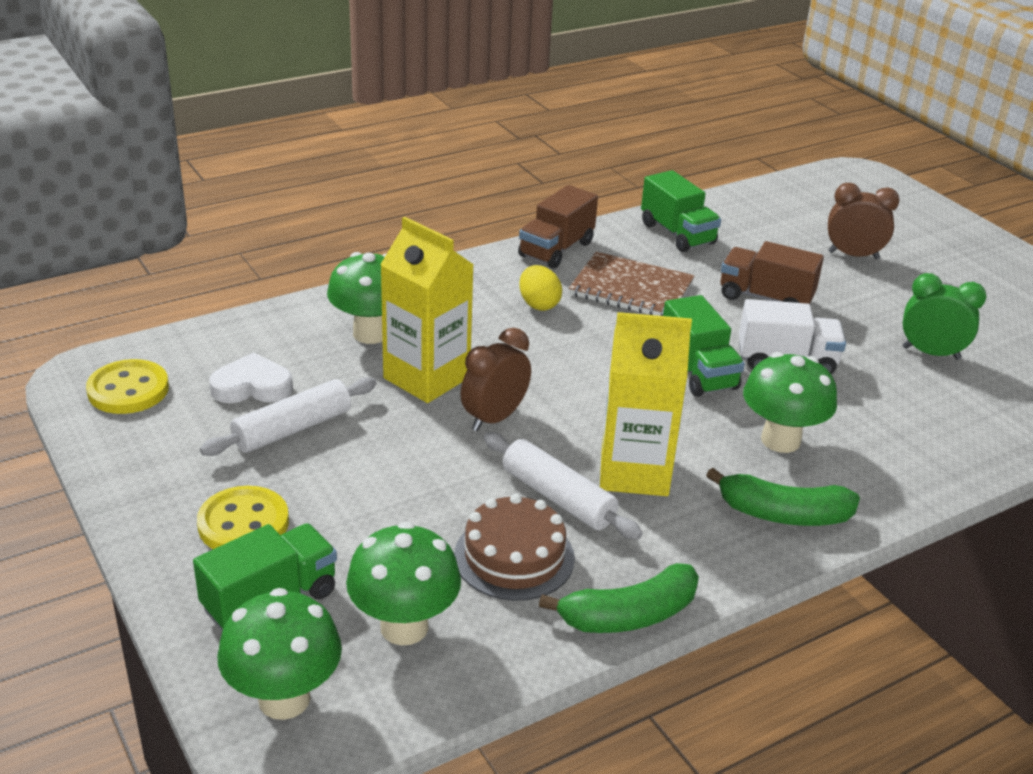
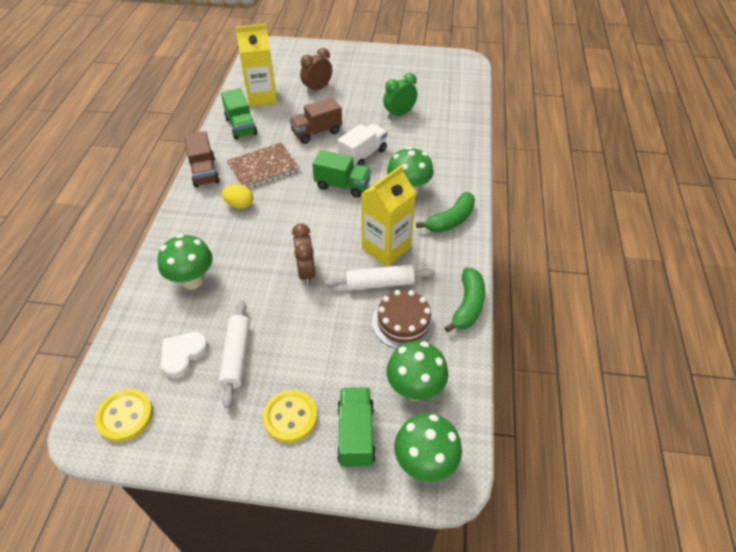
camera: 50 degrees left, 15 degrees up
yellow carton [380,217,474,403] -> yellow carton moved to [235,24,277,107]
green truck [641,170,721,252] -> green truck turned 60 degrees clockwise [221,88,257,140]

